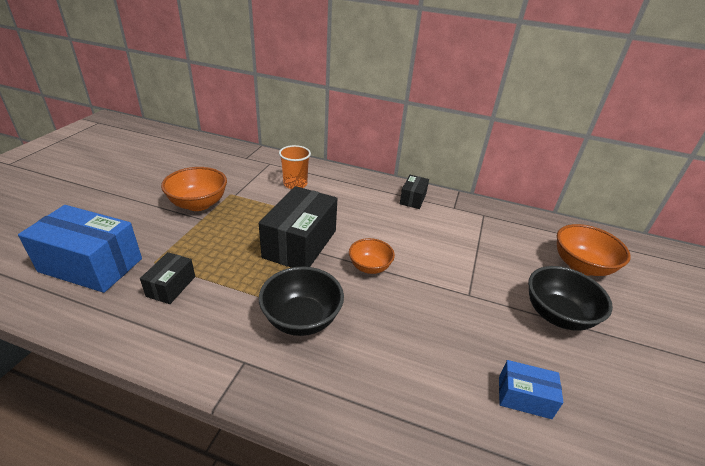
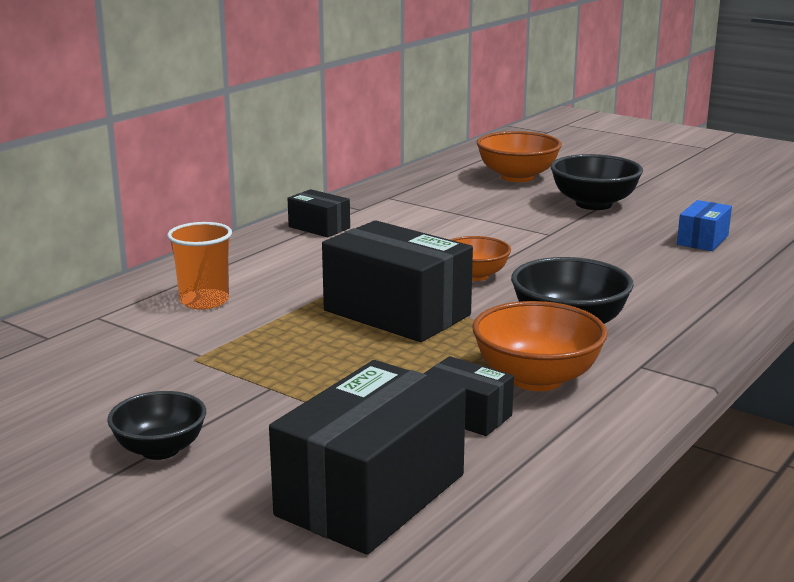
camera: 70 degrees left, 15 degrees down
blue box [18,205,142,293] -> black box [269,360,466,555]
orange bowl [161,167,227,211] -> orange bowl moved to [472,301,608,391]
none -> black bowl [107,391,206,460]

